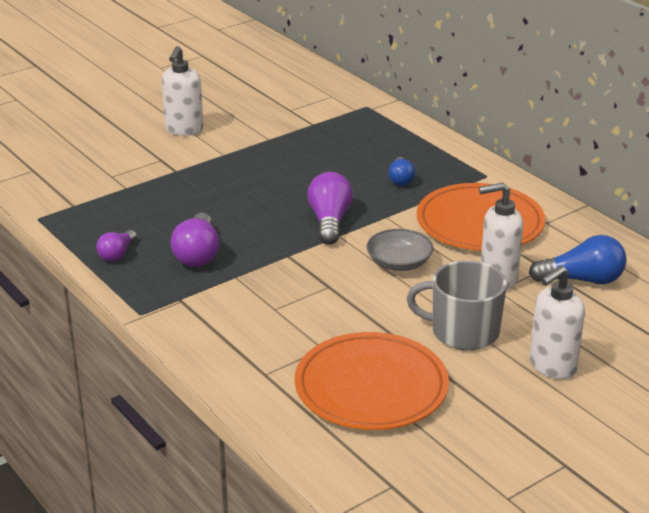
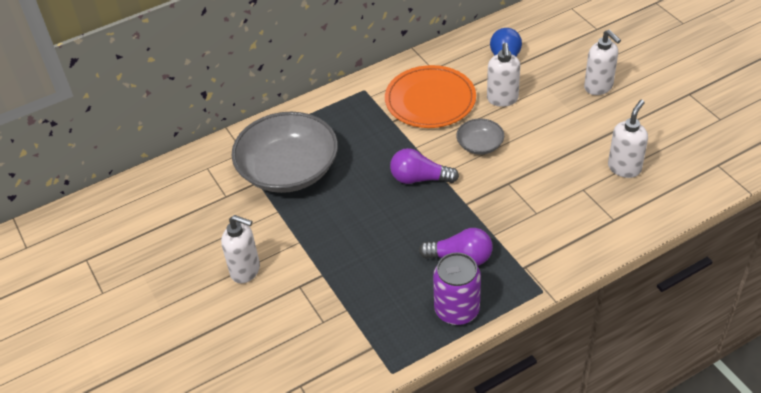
camera: 80 degrees left, 15 degrees up
purple light bulb [96,230,137,262] -> purple can [433,252,481,325]
orange plate [295,332,449,430] -> white soap dispenser [608,100,648,178]
blue light bulb [388,157,415,186] -> none
grey mug [406,261,507,350] -> none
none -> grey bowl [231,112,338,193]

